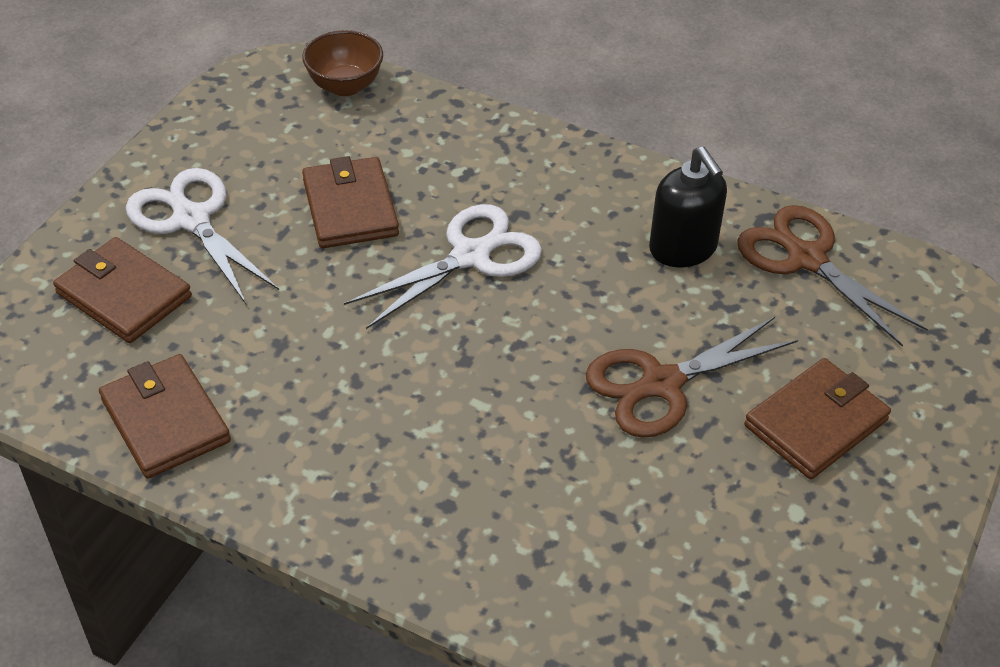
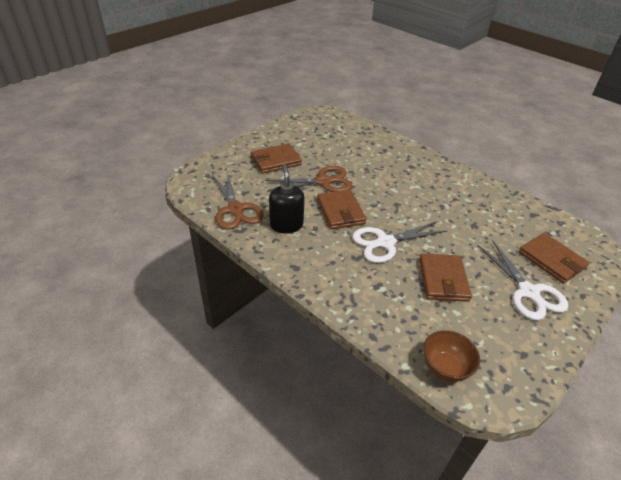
camera: 165 degrees left, 5 degrees down
brown wallet [99,354,231,479] -> brown wallet moved to [317,190,366,229]

